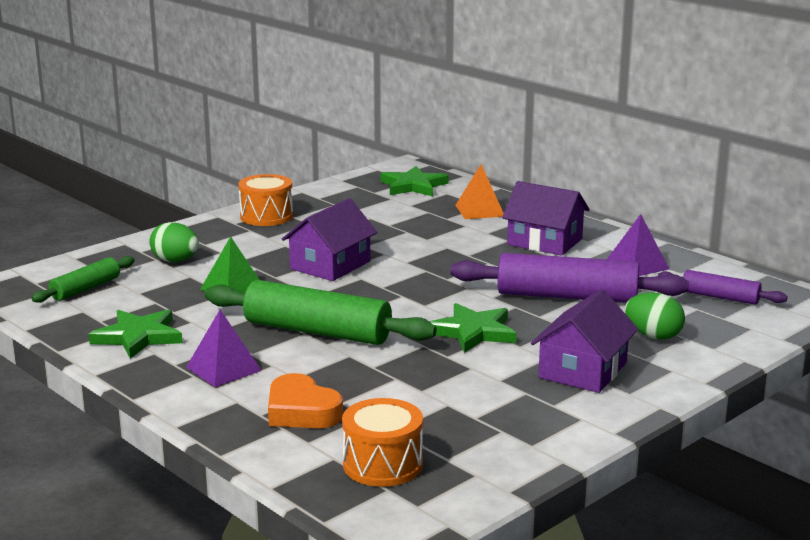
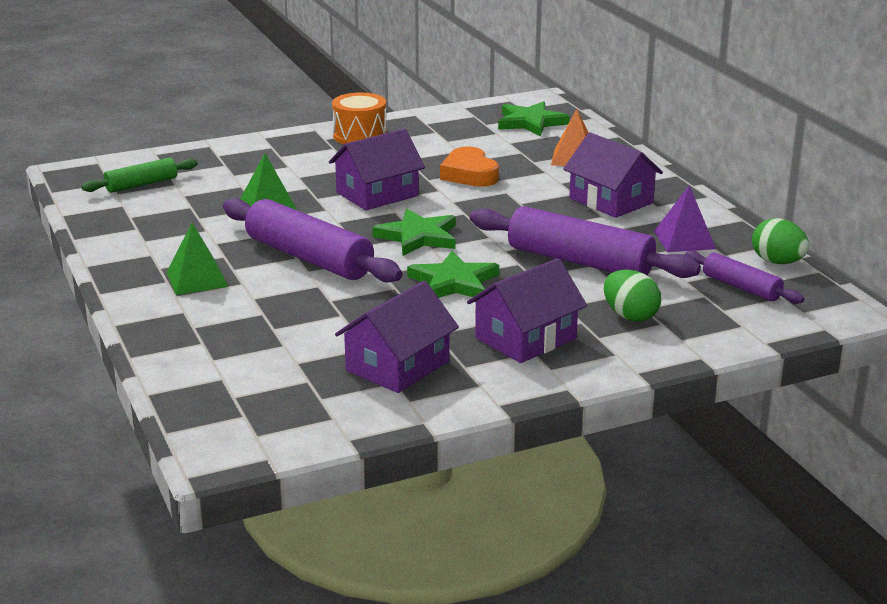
camera: 20 degrees right, 5 degrees up
green star [89,309,182,359] -> green star moved to [372,209,456,256]
green egg [149,222,199,262] -> green egg moved to [752,218,809,264]
purple pyramid [186,310,262,387] -> green pyramid [167,223,228,295]
green rolling pin [205,280,437,345] -> purple rolling pin [223,198,403,283]
orange heart [268,373,343,428] -> orange heart moved to [440,146,499,187]
orange drum [342,398,423,487] -> none
none -> purple house [335,281,459,393]

